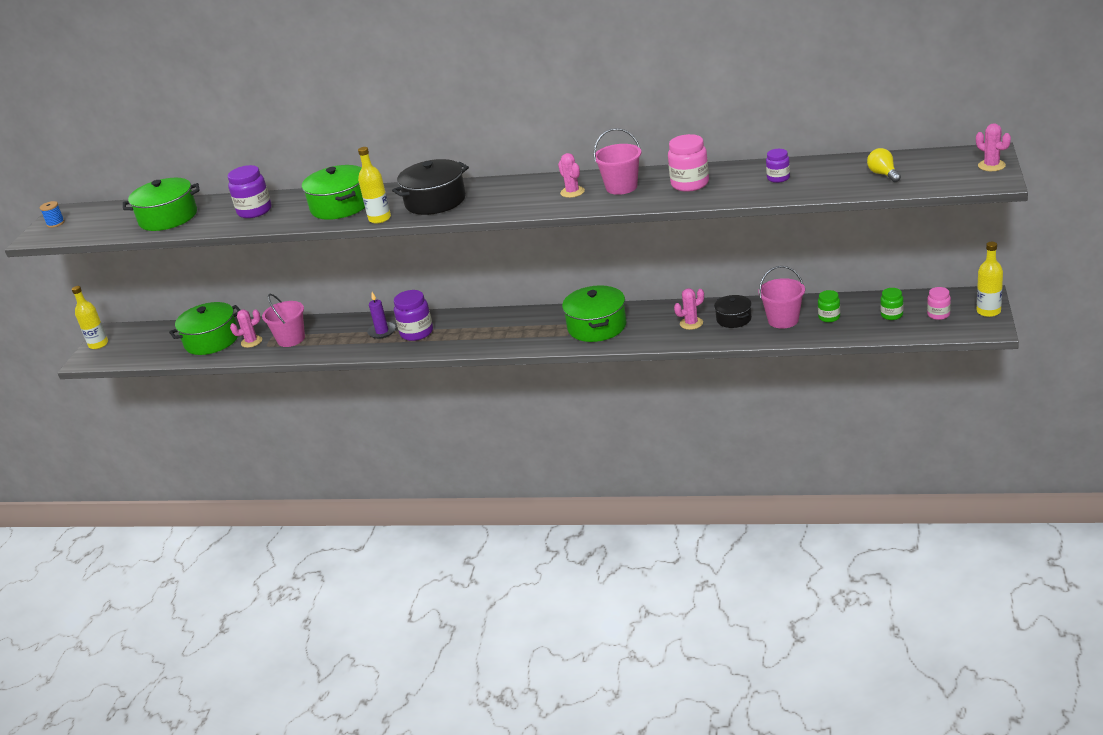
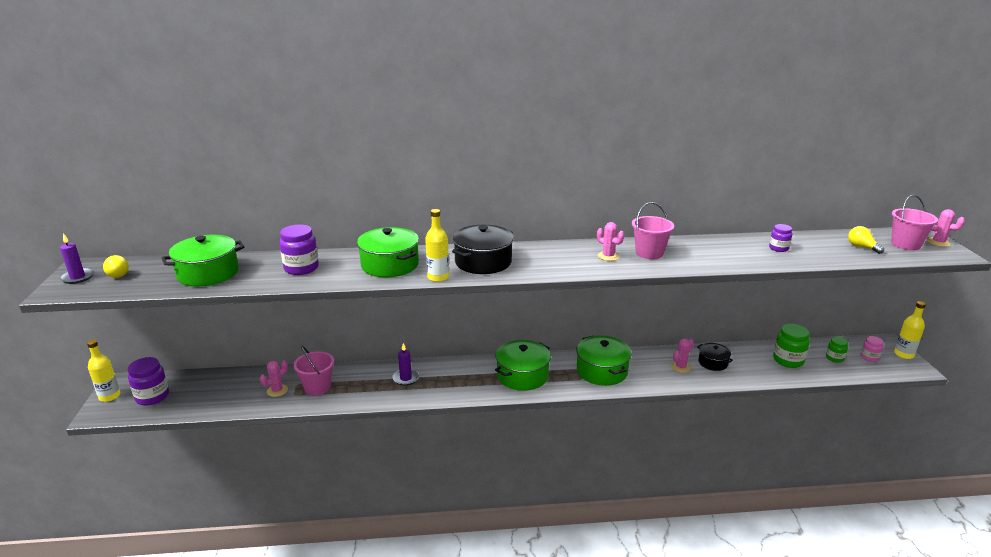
camera: 20 degrees left, 5 degrees down
blue spool [40,201,65,228] -> purple candle [59,233,94,284]
green pot [169,302,240,355] -> green pot moved to [495,340,551,391]
purple jar [394,290,433,341] -> purple jar moved to [128,357,169,405]
pink jar [668,134,709,192] -> none
pink bucket [758,266,805,329] -> pink bucket moved to [891,195,938,250]
green jar [818,290,840,322] -> green jar [773,324,810,368], size x1.69
none -> yellow light bulb [103,255,129,278]

